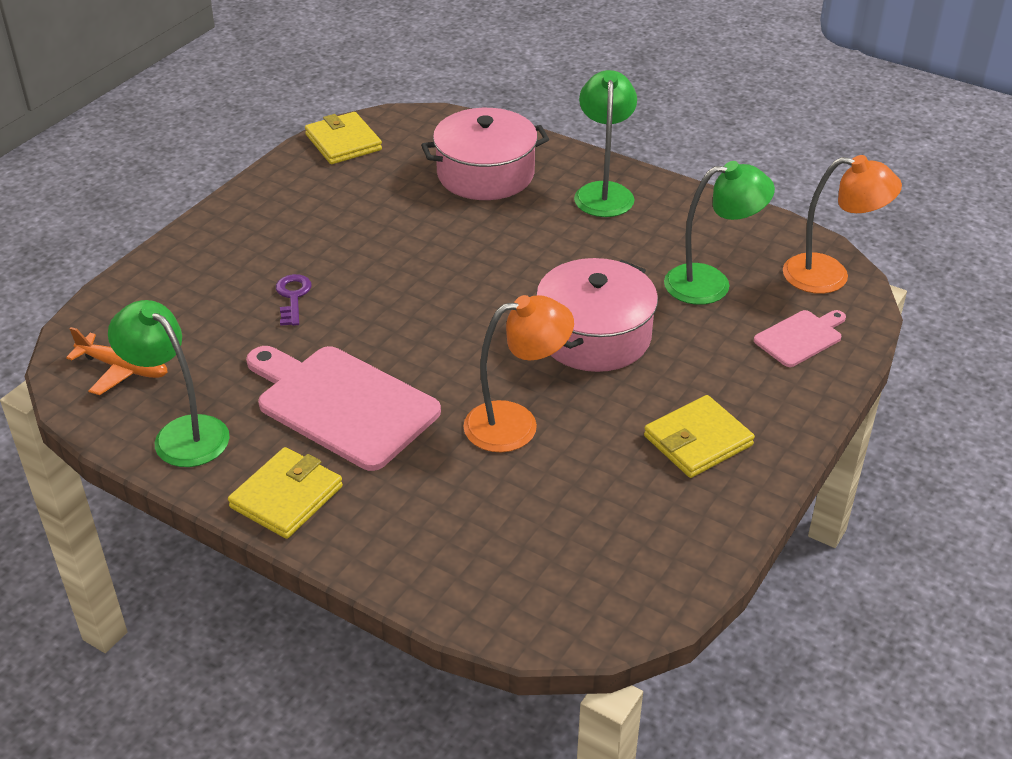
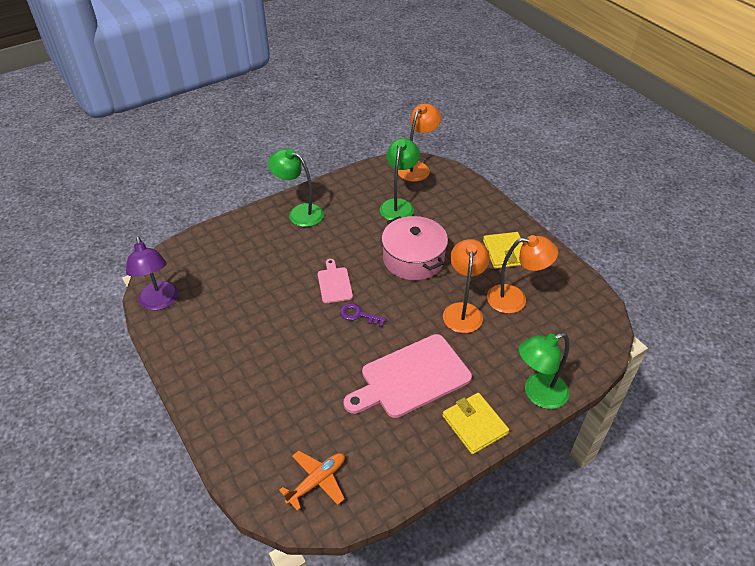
camera: 65 degrees left, 5 degrees up
green lamp [108,300,230,467] -> green lamp moved to [518,332,569,409]
purple key [276,274,312,326] -> purple key moved to [340,303,387,327]
yellow wallet [305,112,382,164] -> purple lamp [126,237,178,310]
pink pot [421,108,549,200] -> none
pink cutting board [754,310,846,367] -> pink cutting board moved to [318,259,353,303]
none -> orange lamp [487,235,558,314]

